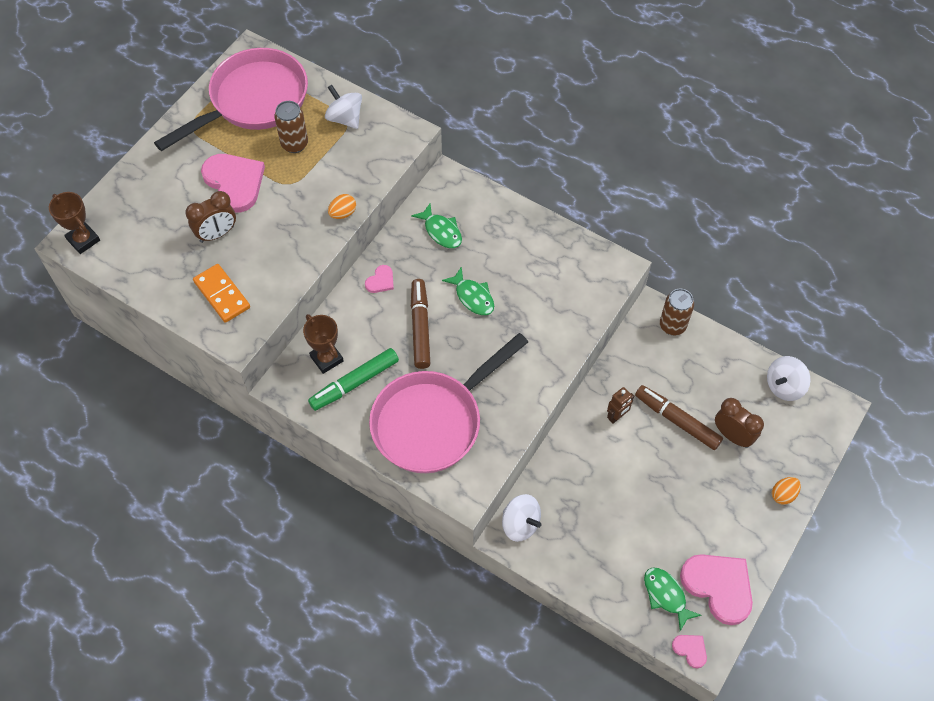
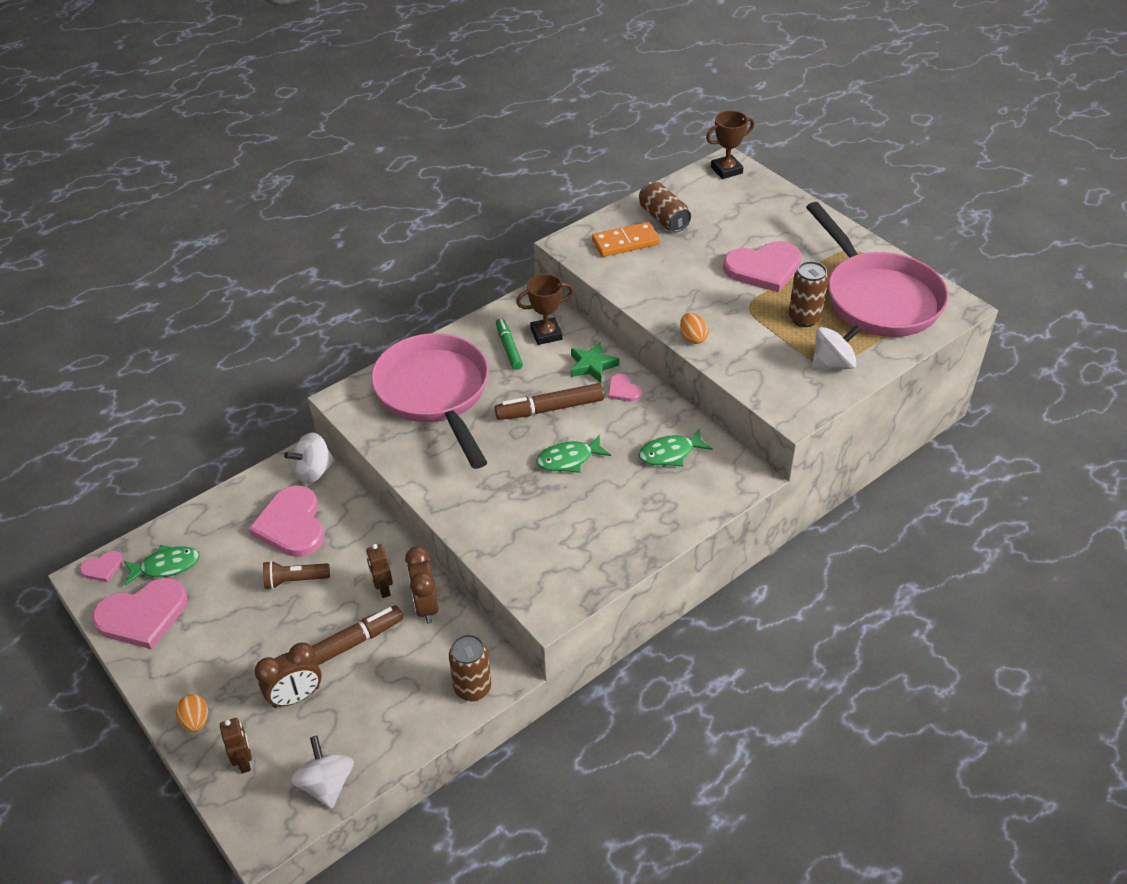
camera: 110 degrees right, 15 degrees down
brown clock [185,191,236,243] -> brown clock moved to [405,546,439,624]
green marker [308,348,399,411] -> green marker [496,318,523,370], size x0.66
brown marker [411,279,431,369] -> brown marker turned 150 degrees clockwise [495,383,604,420]
none -> brown robot [220,718,252,774]
none -> pink heart [249,485,324,557]
none -> brown flashlight [263,561,330,589]
none -> green star [571,342,619,383]
none -> brown can [639,182,691,232]

